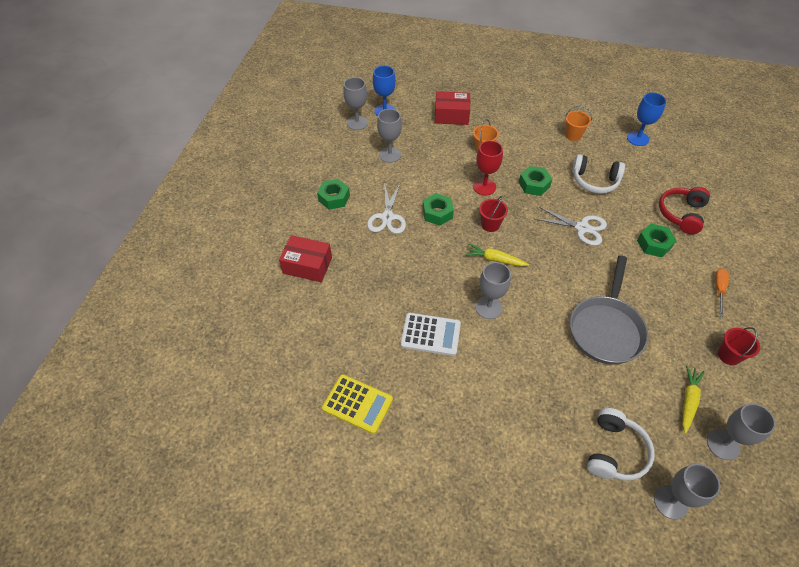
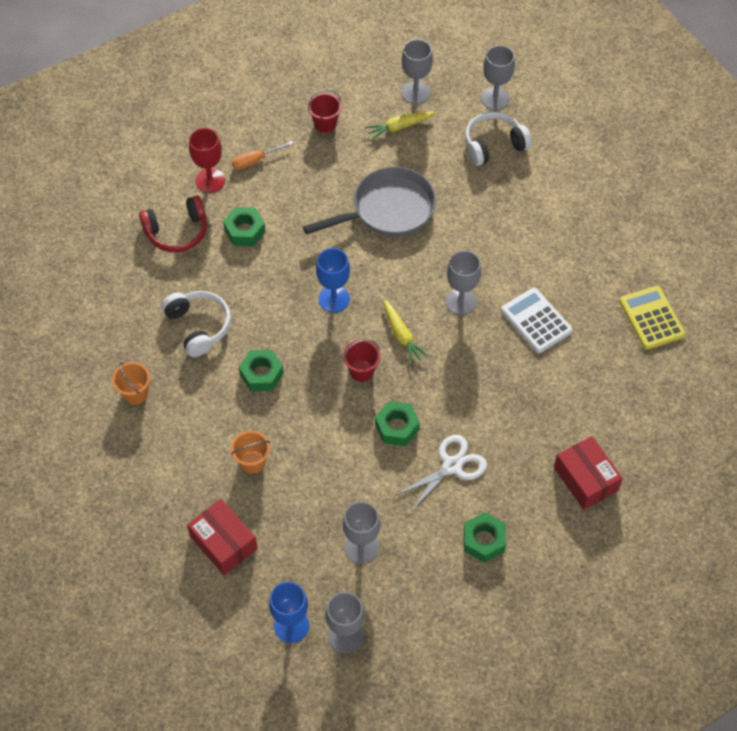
camera: 135 degrees left, 5 degrees up
red goblet [473,141,503,196] -> red goblet moved to [189,128,225,193]
white scissors [535,207,607,246] -> none
blue goblet [627,93,666,146] -> blue goblet moved to [316,248,350,312]

